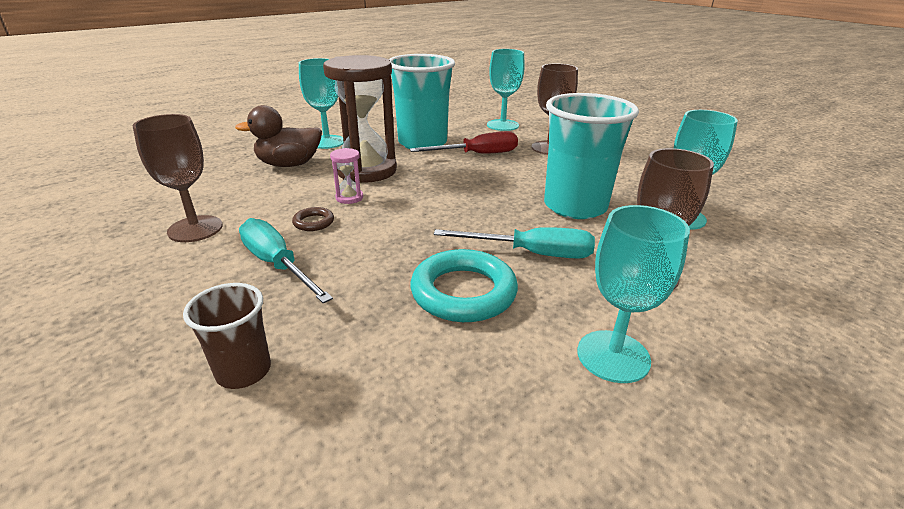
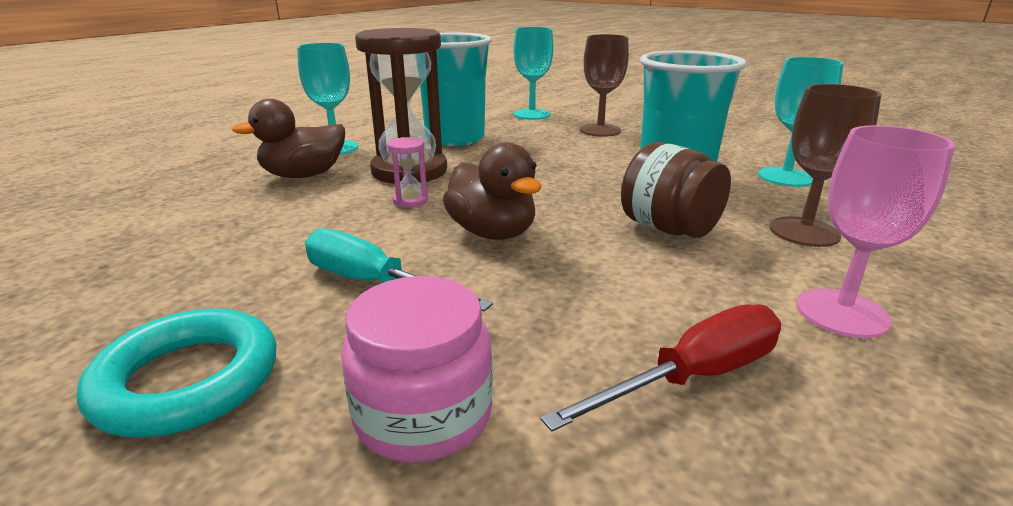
camera: 15 degrees left, 5 degrees down
brown goblet [133,114,223,242] -> none
brown cup [183,283,271,389] -> pink jar [341,276,493,463]
brown ring [292,207,334,231] -> none
red screwdriver [410,131,518,154] -> red screwdriver moved to [540,304,781,432]
turquoise ring [410,249,518,322] -> turquoise ring moved to [77,309,276,437]
turquoise screwdriver [434,227,595,259] -> brown jar [621,142,731,238]
turquoise goblet [577,205,690,383] -> pink goblet [796,125,955,338]
none -> brown duck [443,142,541,240]

